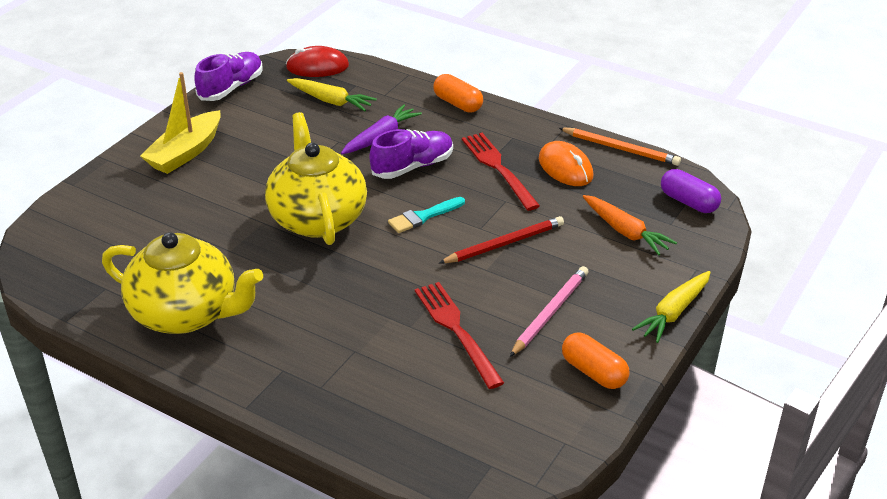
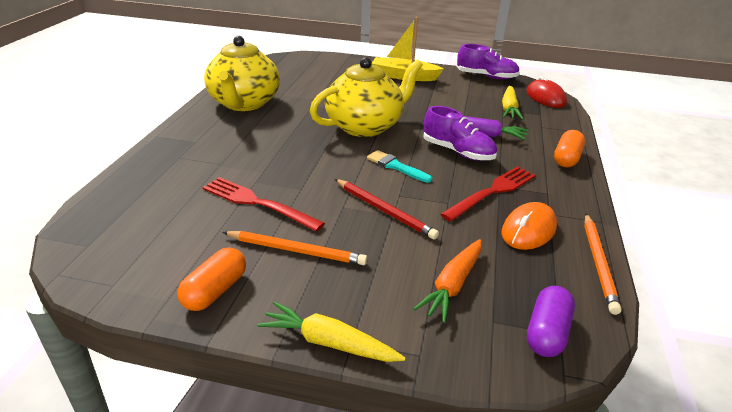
camera: 70 degrees right, 5 degrees down
red fork [415,282,504,389] -> red fork turned 105 degrees counterclockwise [202,177,325,232]
pink pencil [510,266,589,357] -> orange pencil [222,231,367,265]

